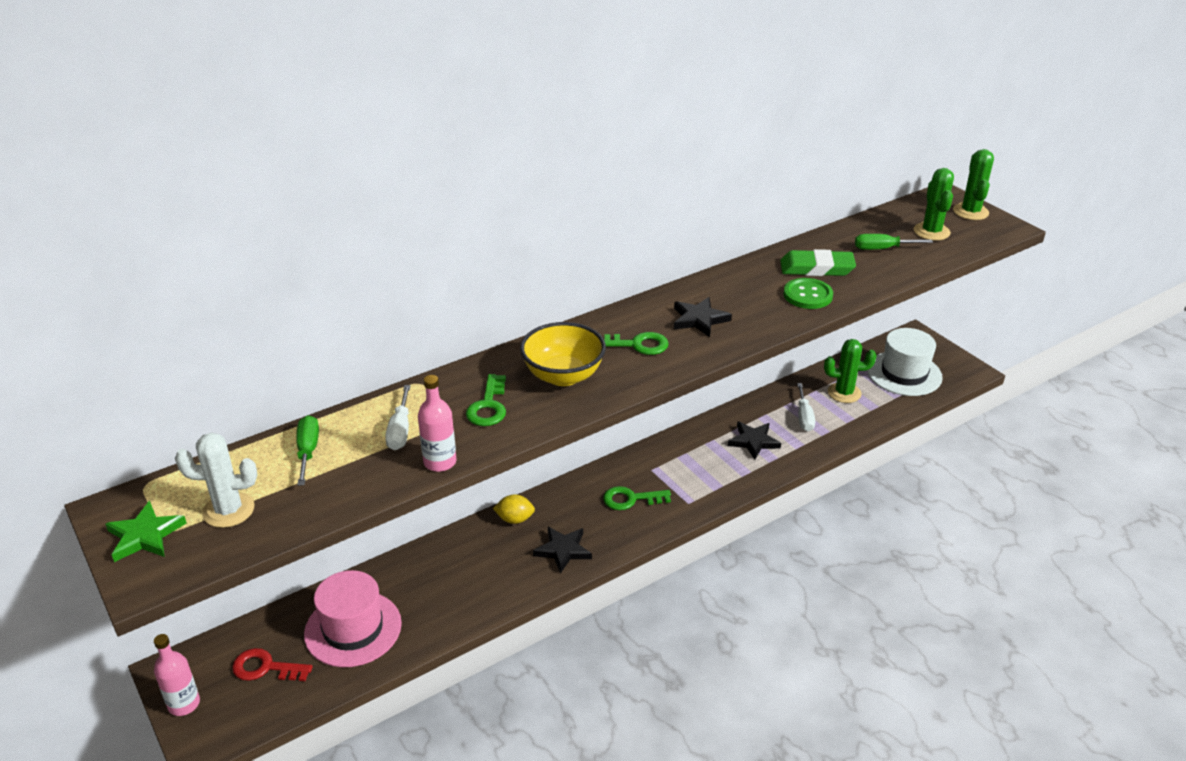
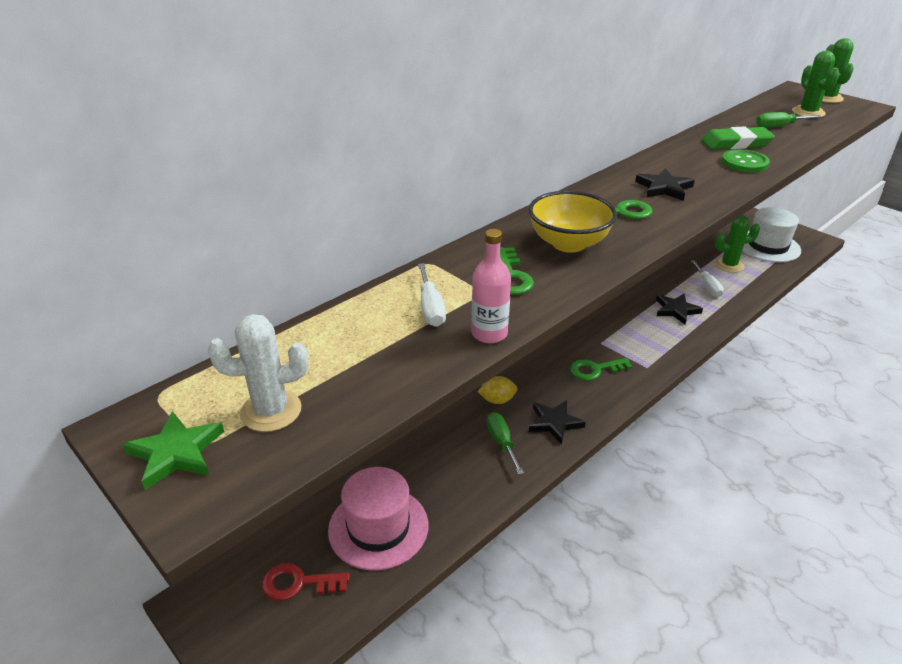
camera: 10 degrees left, 0 degrees up
pink bottle [154,634,200,716] -> none
green screwdriver [296,415,319,486] -> green screwdriver moved to [487,412,524,474]

